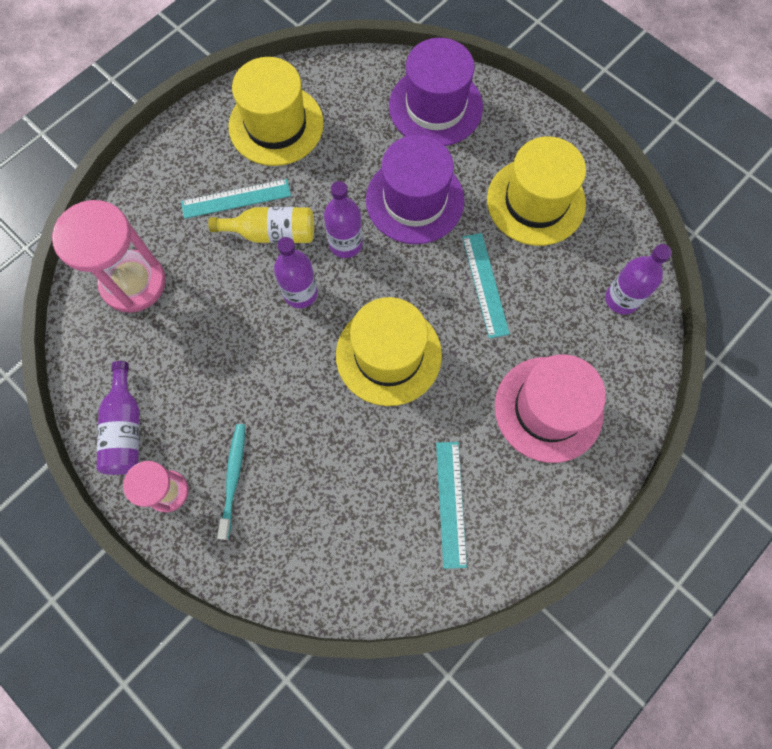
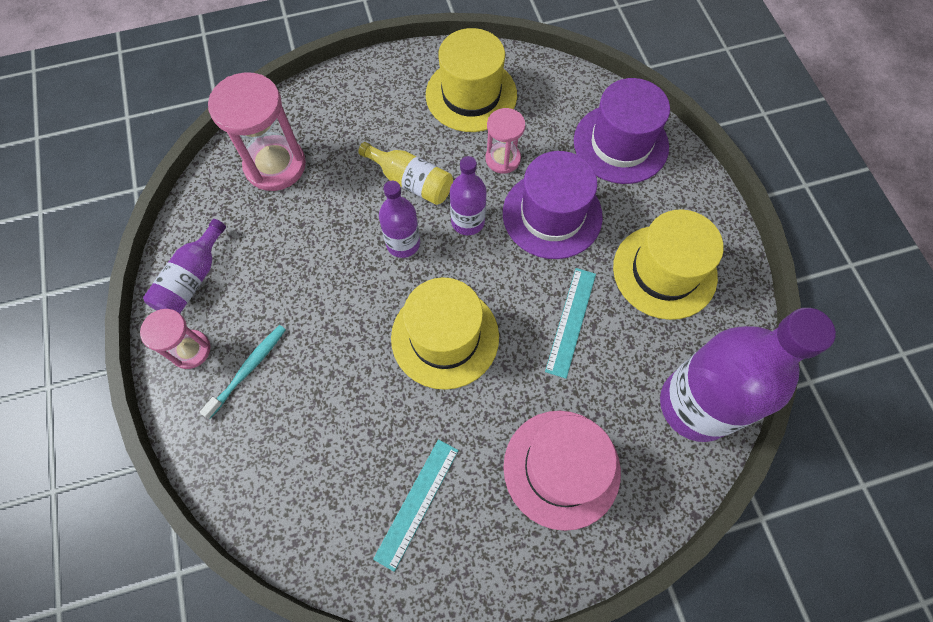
camera: 30 degrees right, 5 degrees down
turquoise ruler [181,179,291,219] -> none
purple bottle [605,244,672,315] -> purple bottle [660,308,836,442], size x1.99
none -> pink hourglass [485,108,525,174]

